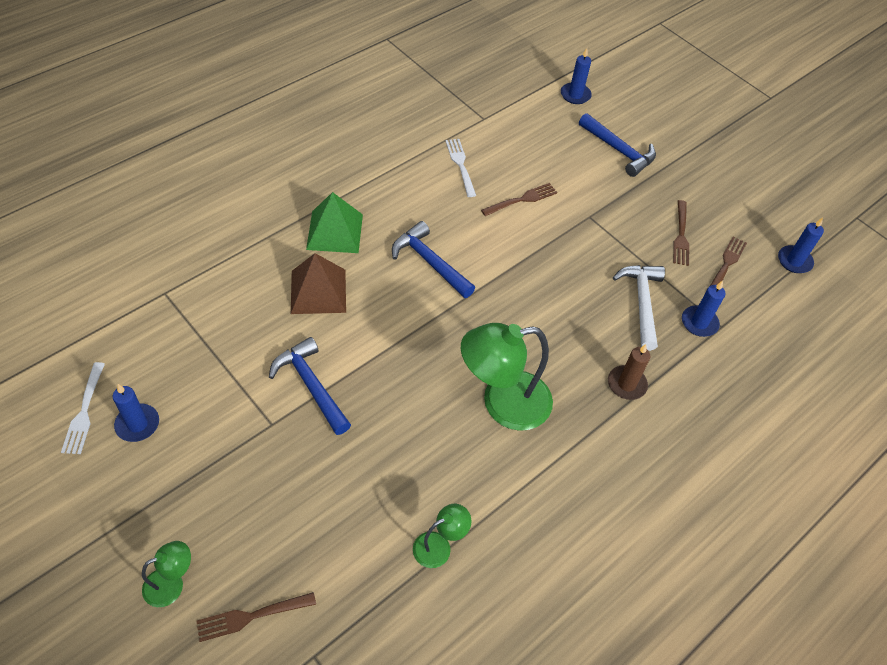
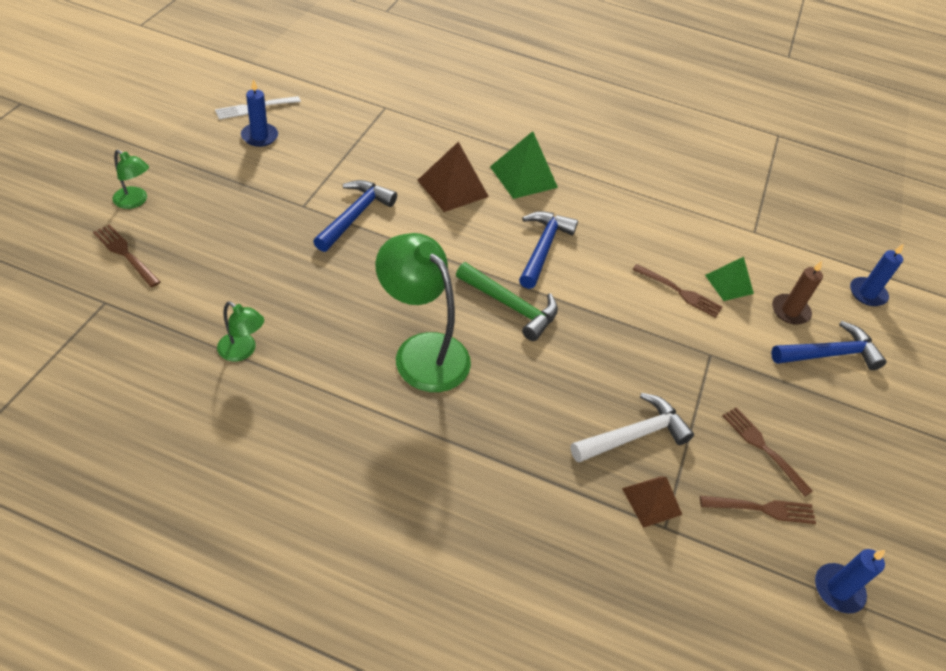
camera: 60 degrees right, 5 degrees down
white fork [445,139,476,197] -> none
blue hammer [579,113,656,177] -> blue hammer turned 120 degrees counterclockwise [771,321,886,370]
brown candle [608,344,650,400] -> brown candle moved to [772,261,823,325]
brown fork [673,200,689,266] -> brown fork turned 75 degrees clockwise [722,407,813,497]
blue candle [682,281,725,337] -> brown pyramid [622,476,682,528]
none -> green hammer [456,262,558,341]
none -> green pyramid [705,257,754,301]

